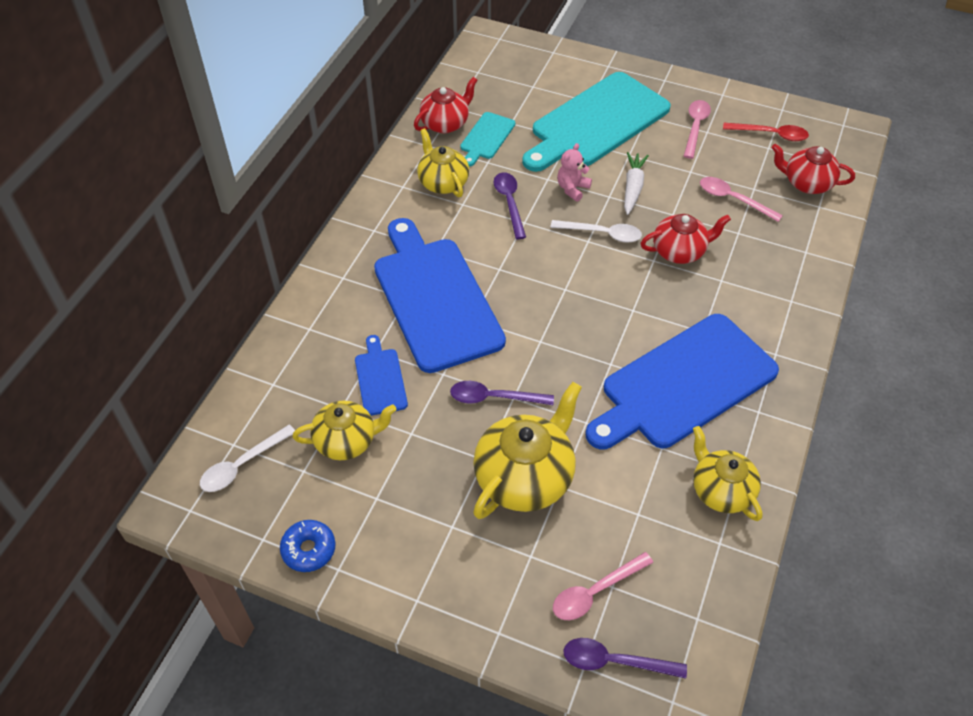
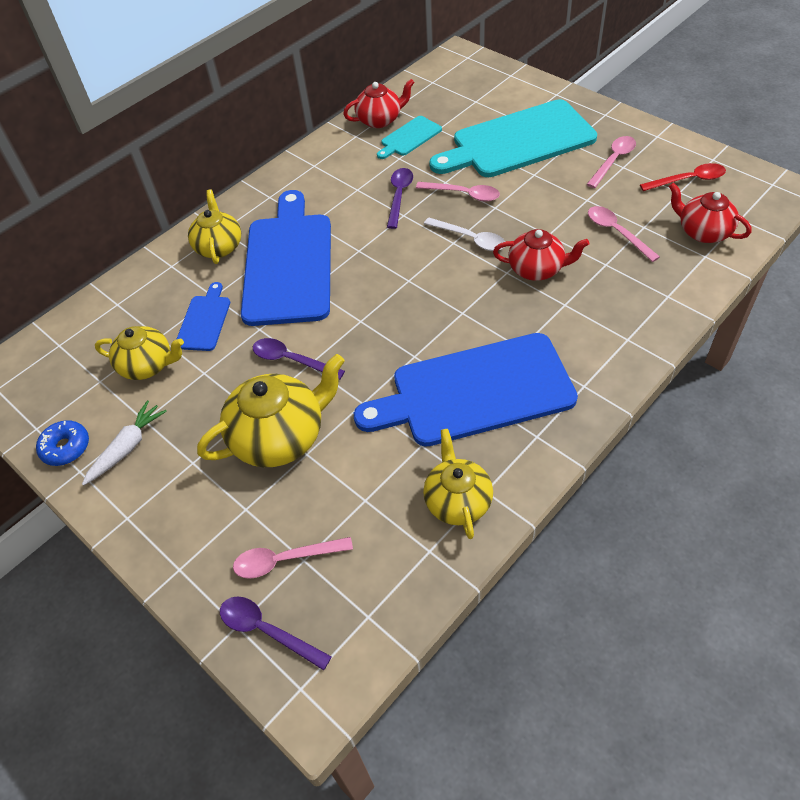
camera: 25 degrees right, 0 degrees up
white spoon [200,424,295,492] -> none
yellow teapot [417,128,469,197] -> yellow teapot moved to [188,190,241,264]
pink teddy bear [557,143,592,202] -> pink spoon [416,182,500,202]
white carrot [624,152,649,215] -> white carrot moved to [82,401,167,485]
red spoon [723,123,809,141] -> red spoon turned 45 degrees counterclockwise [640,163,726,191]

